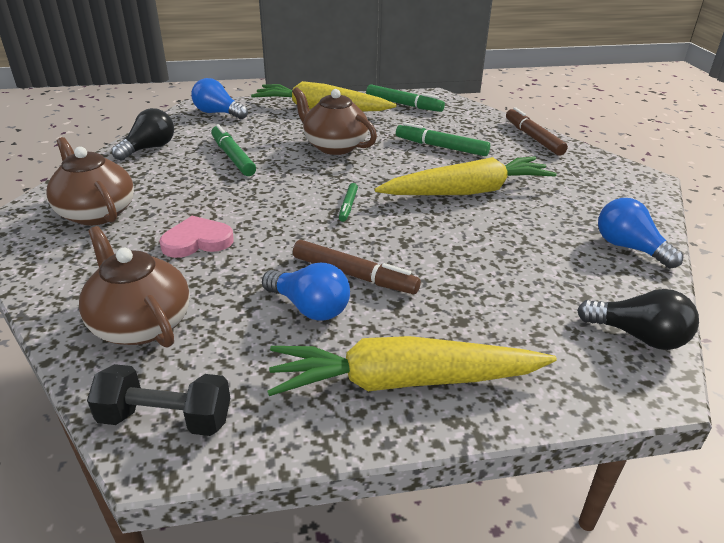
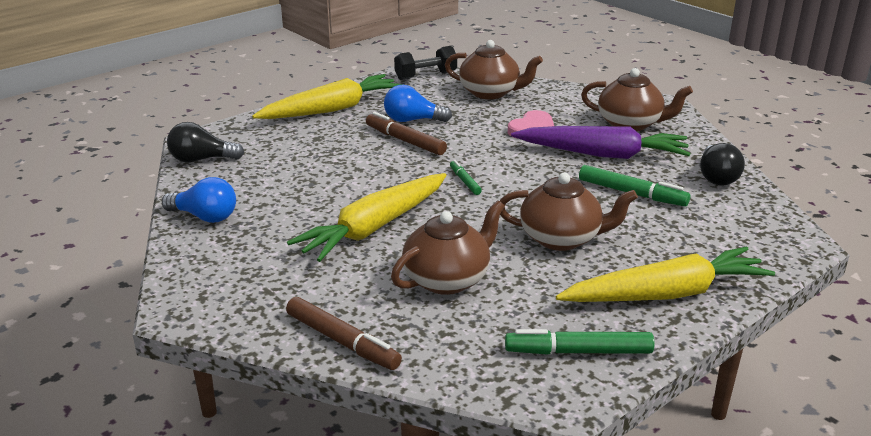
camera: 150 degrees right, 5 degrees down
blue light bulb [192,78,248,119] -> none
brown marker [293,240,421,294] -> brown marker turned 45 degrees clockwise [366,112,447,155]
green marker [396,122,490,156] -> brown teapot [391,200,505,295]
none -> purple carrot [511,126,691,159]

